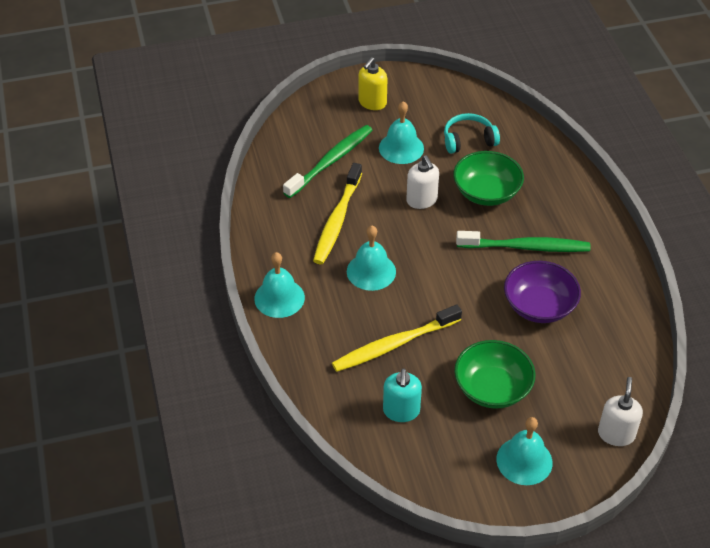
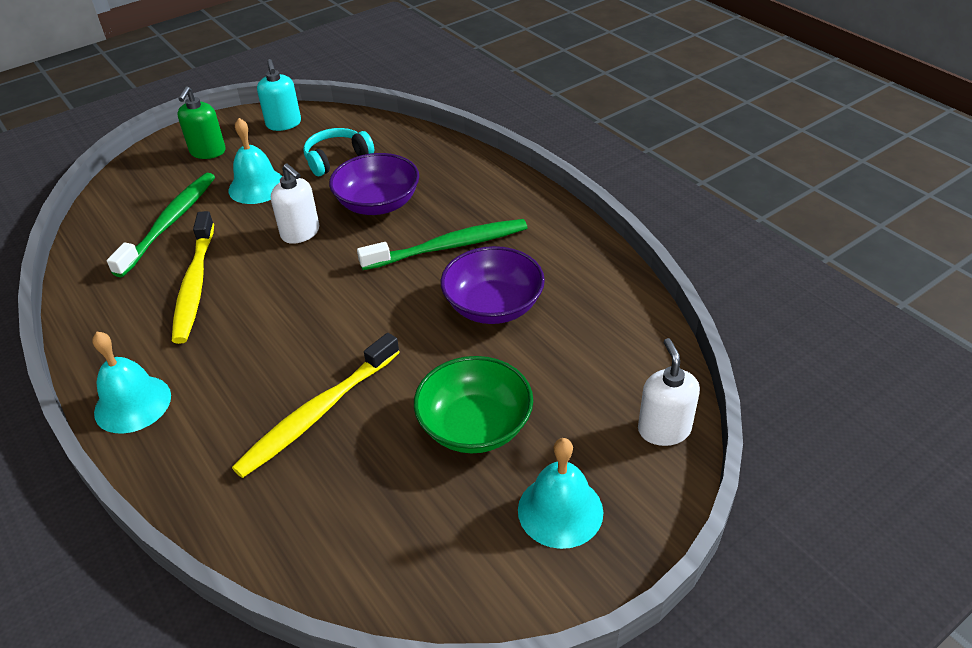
camera: 20 degrees left, 5 degrees down
turquoise bell [347,226,396,291] -> none
yellow soap dispenser [358,57,387,110] -> green soap dispenser [178,86,226,159]
turquoise soap dispenser [383,368,422,422] -> turquoise soap dispenser moved to [257,59,301,131]
green bowl [453,151,524,206] -> purple bowl [329,153,419,215]

